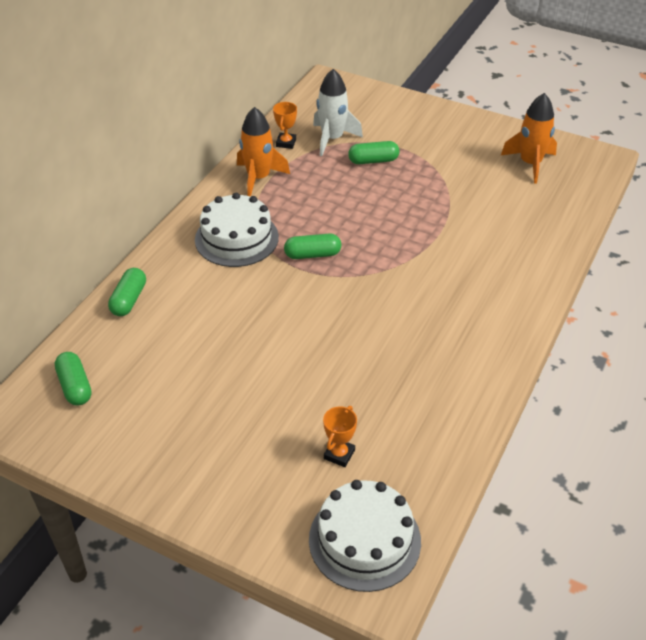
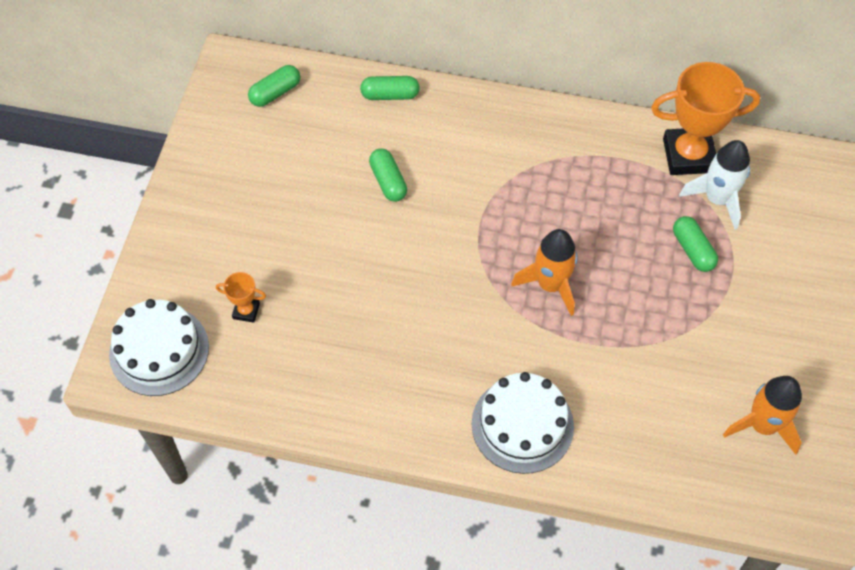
camera: 75 degrees right, 15 degrees up
white cake [195,193,279,267] -> white cake moved to [471,372,574,474]
orange rocket [237,107,290,197] -> orange rocket moved to [511,229,578,316]
orange trophy [273,102,297,149] -> orange trophy [651,62,760,175], size x2.19
green capsule [284,234,341,259] -> green capsule moved to [369,148,407,202]

